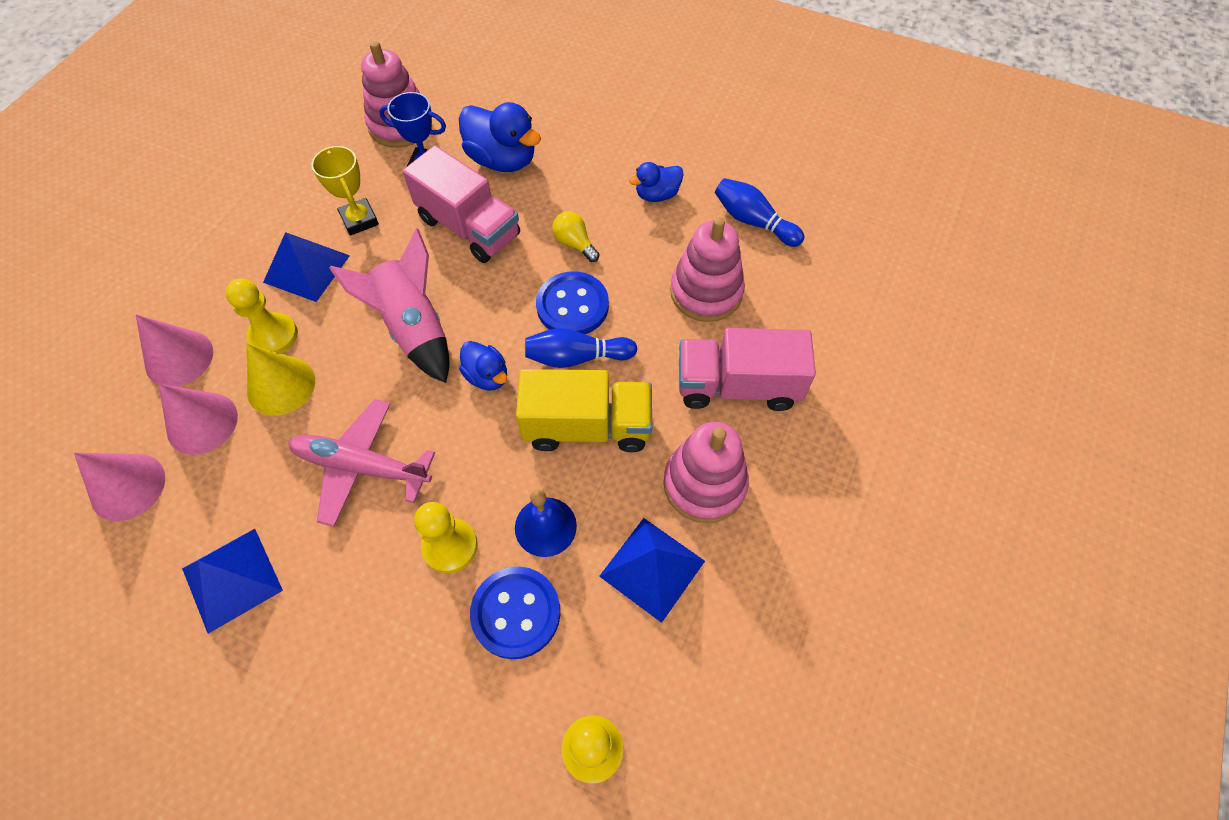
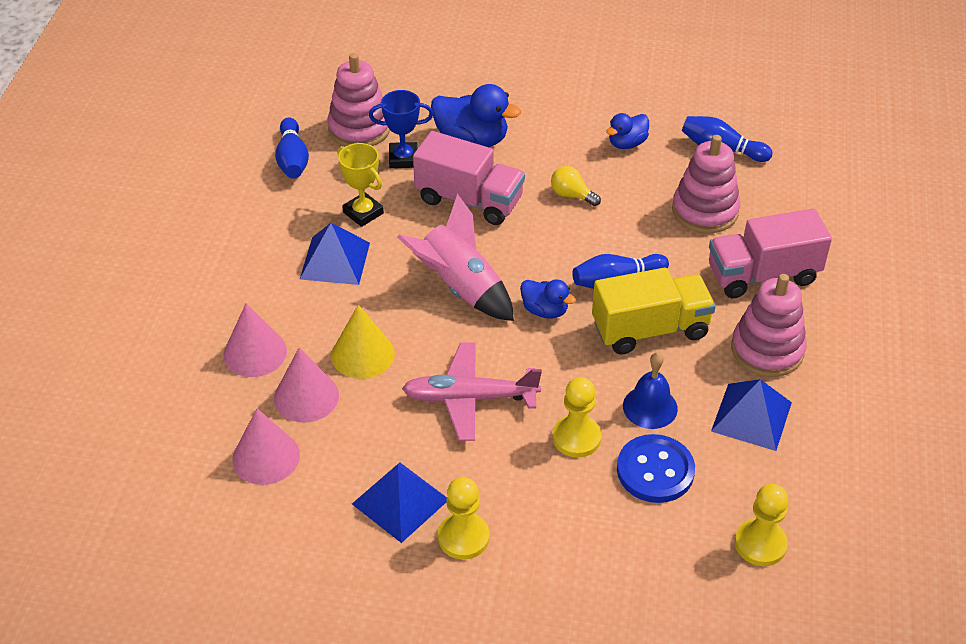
camera: 15 degrees left, 15 degrees down
yellow pawn [225,279,298,353] -> yellow pawn moved to [438,477,489,560]
blue button [536,272,609,334] -> none
none -> blue bowling pin [275,118,309,179]

